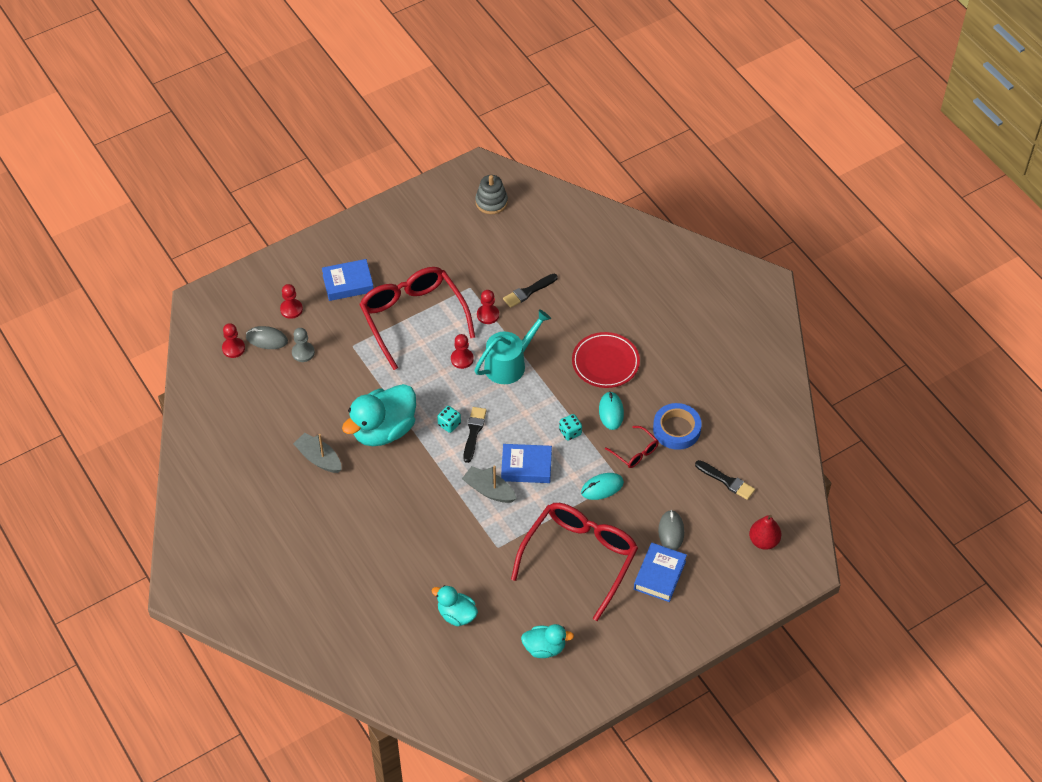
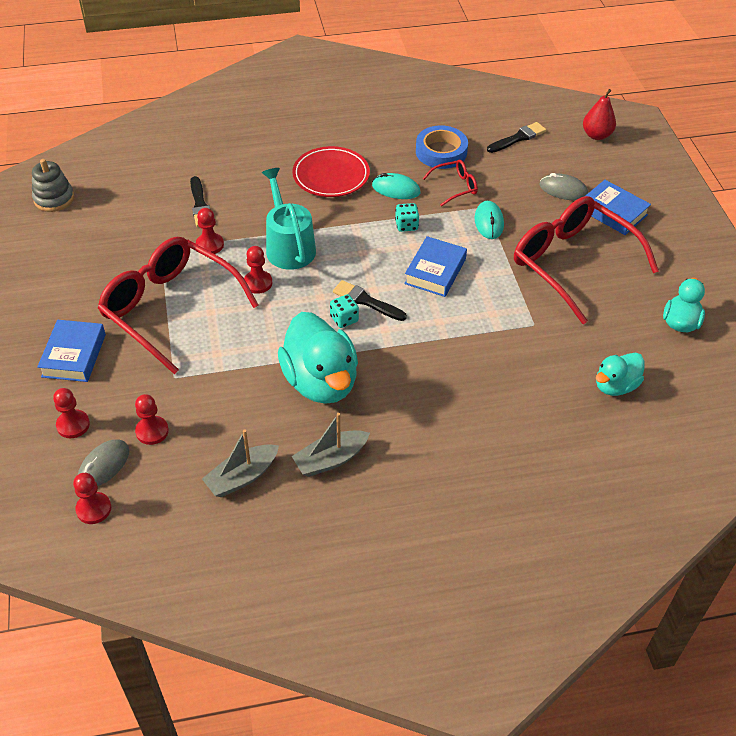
camera: 70 degrees left, 5 degrees down
grey pawn [292,328,315,362] -> red pawn [135,394,169,445]
red glasses [359,267,475,370] -> red glasses turned 45 degrees clockwise [98,237,258,374]
grey boat [462,466,517,503] -> grey boat moved to [202,429,279,497]

